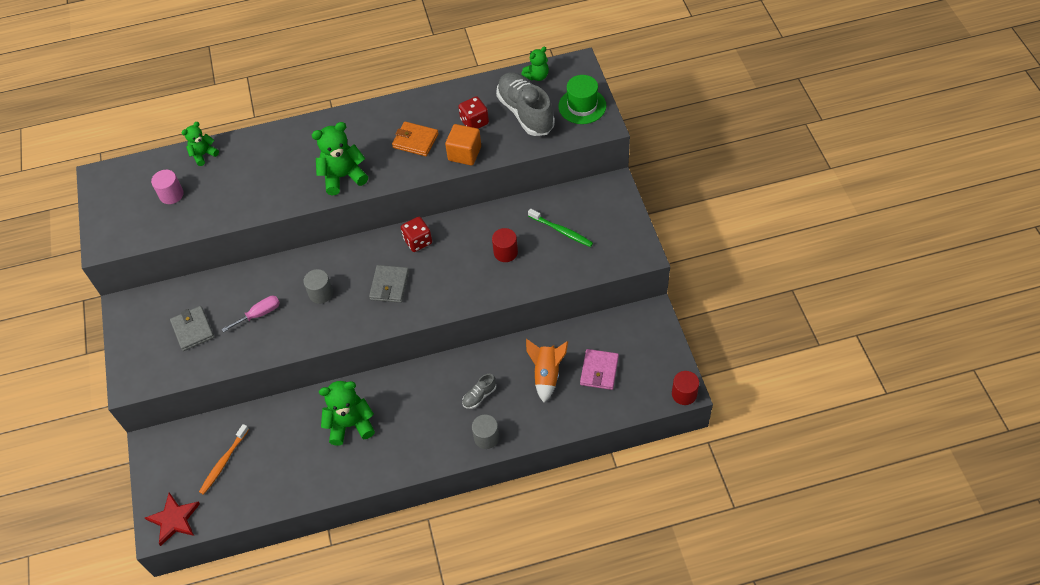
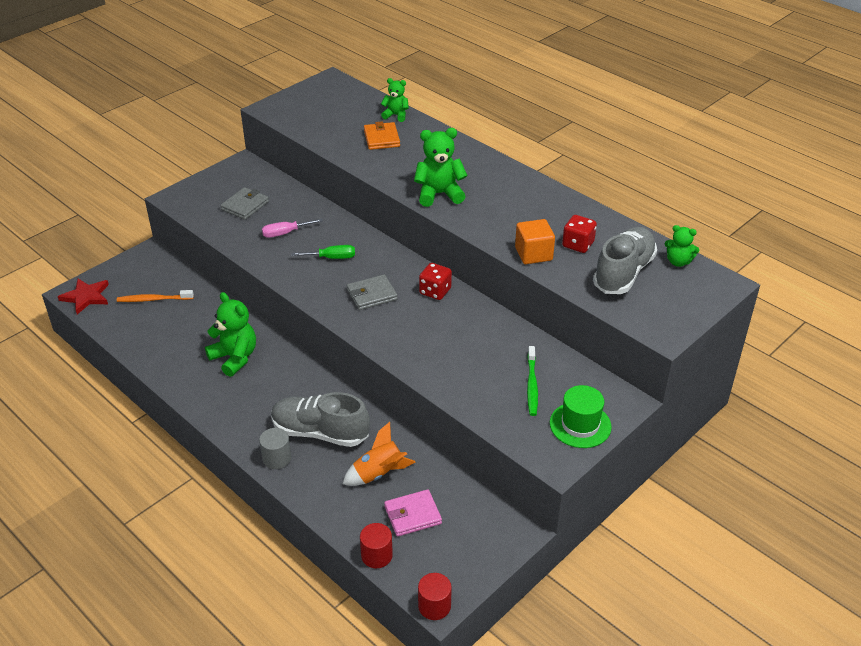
camera: 55 degrees right, 15 degrees down
pink cylinder [151,170,184,204] -> none
pink screwdriver [222,296,280,332] -> pink screwdriver turned 135 degrees clockwise [262,219,323,238]
grey cylinder [303,269,333,304] -> green screwdriver [292,245,355,259]
green teddy bear [312,122,368,195] -> green teddy bear turned 45 degrees counterclockwise [414,128,468,207]
orange wallet [392,121,439,156] -> orange wallet moved to [364,121,400,150]
grey shoe [462,374,496,409] -> grey shoe [271,392,370,447], size x2.19
red cylinder [492,228,518,262] -> red cylinder moved to [360,523,393,568]
green hat [558,75,606,124] -> green hat moved to [550,385,612,448]

